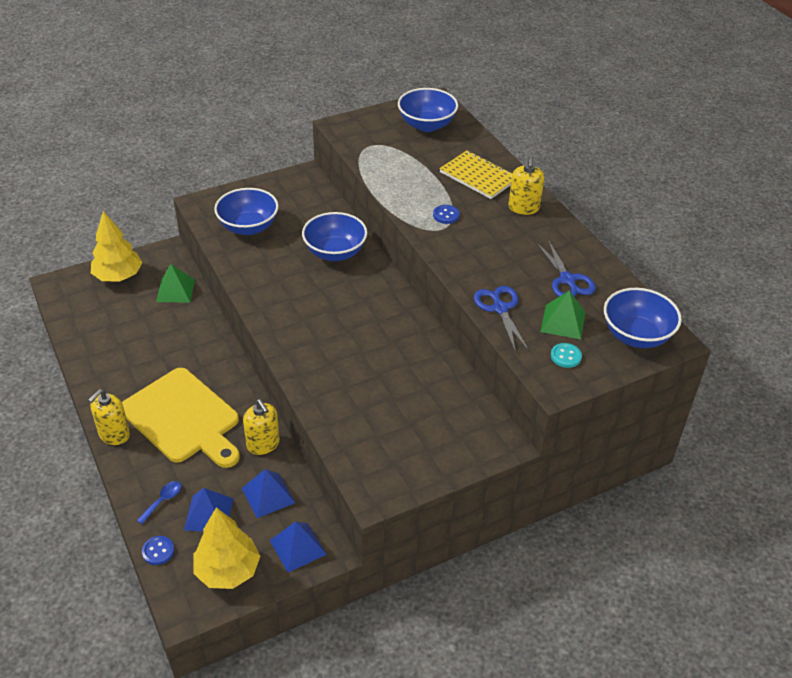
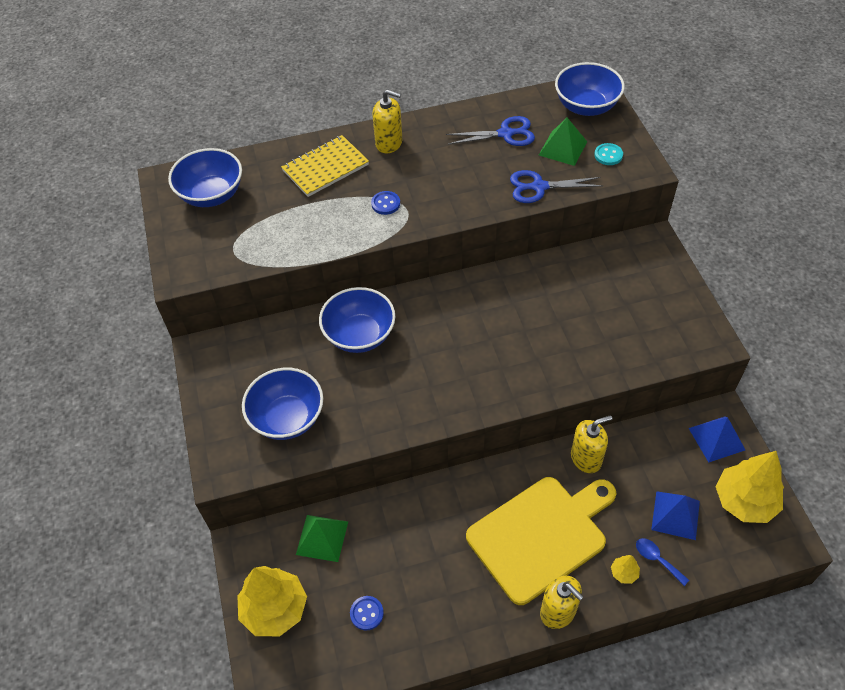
camera: 75 degrees left, 10 degrees up
blue button [142,536,174,565] -> blue button moved to [350,596,384,630]
blue pyramid [242,469,295,518] -> none
none -> yellow tree [611,555,640,584]

